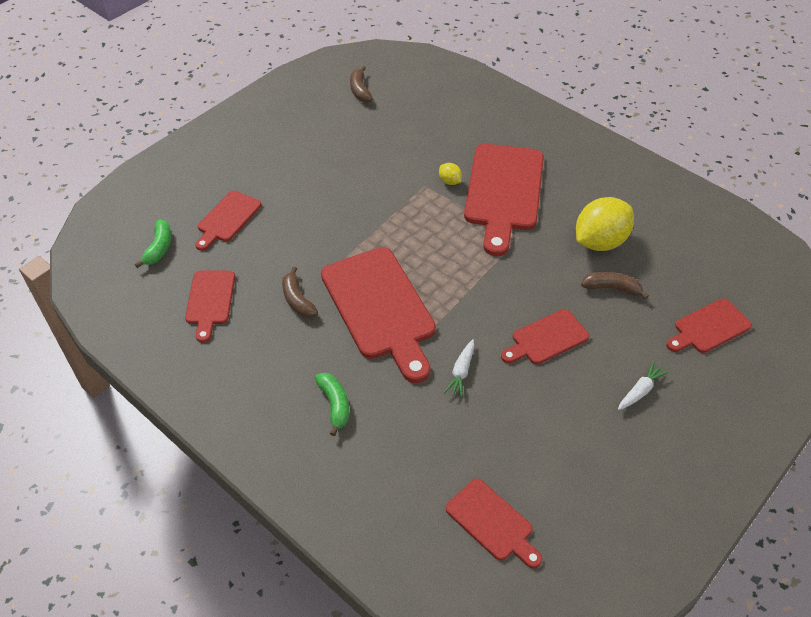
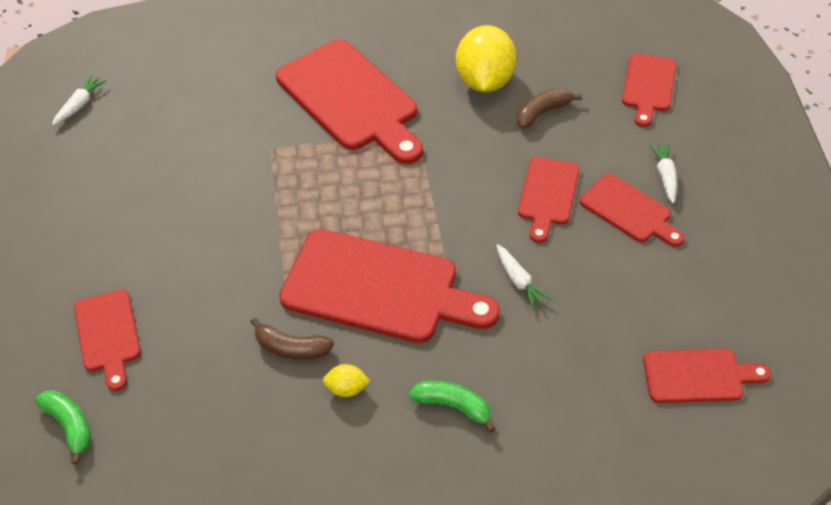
camera: 45 degrees left, 0 degrees up
red cutting board [185,271,235,343] -> red cutting board moved to [580,174,685,247]
brown banana [350,66,373,103] -> white carrot [52,75,107,125]
yellow lemon [439,163,462,185] -> yellow lemon moved to [323,364,370,397]

